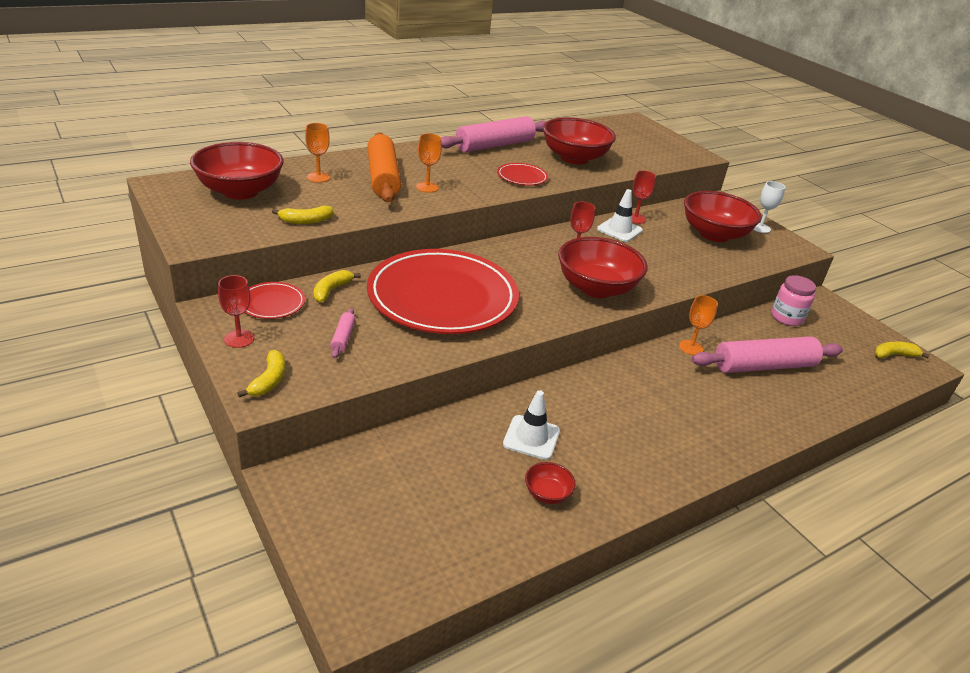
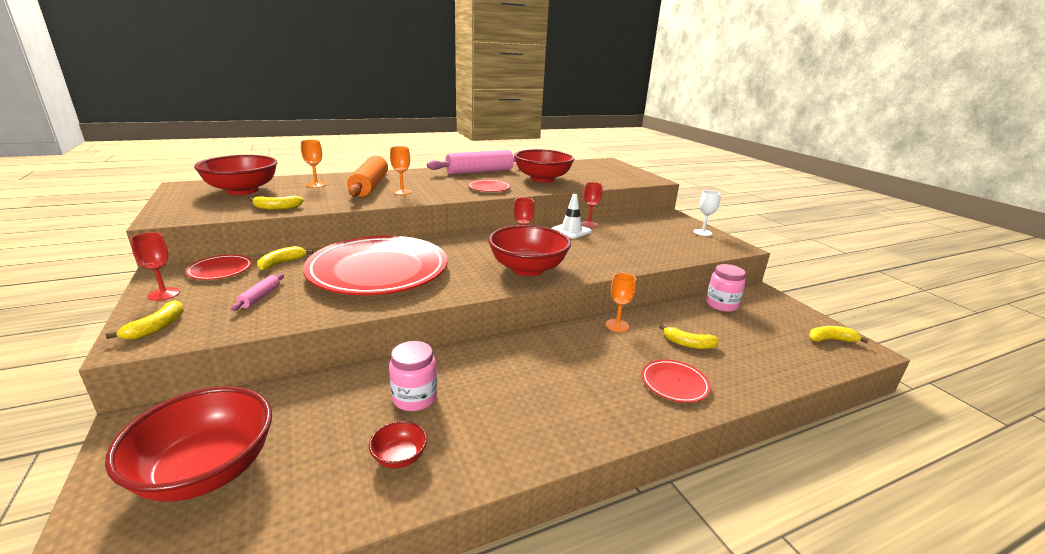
camera: 10 degrees right, 10 degrees down
white traffic cone [503,390,560,460] -> pink jar [389,341,437,411]
red bowl [684,191,762,242] -> red bowl moved to [105,386,272,502]
pink rolling pin [691,336,843,373] -> yellow banana [659,324,719,349]
none -> red plate [641,359,711,403]

